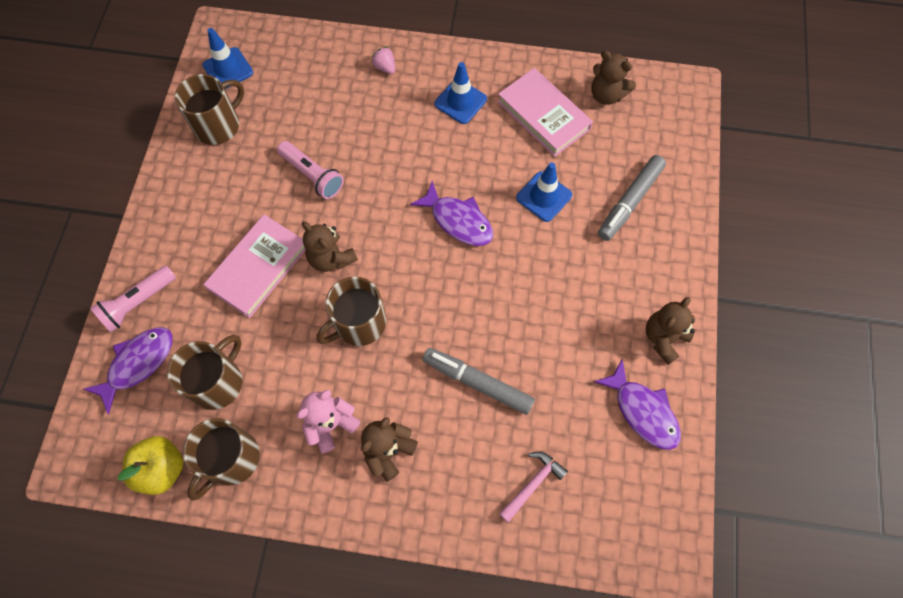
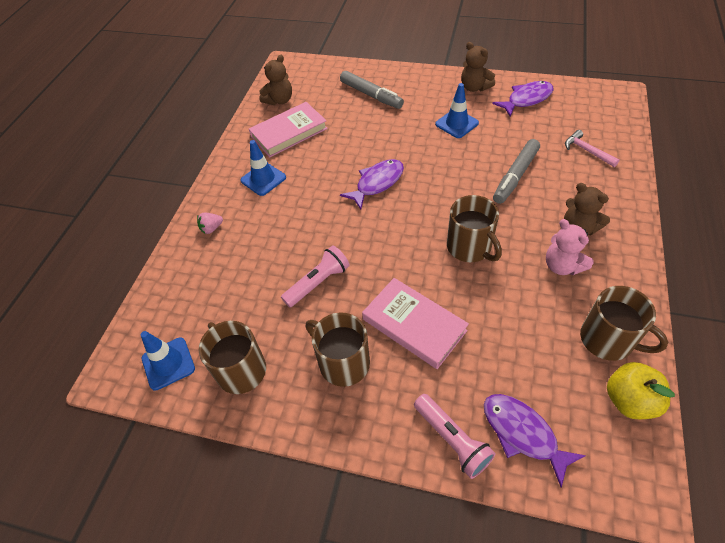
camera: 80 degrees left, 15 degrees down
brown mug [167,335,242,410] -> brown mug moved to [306,312,370,387]
brown teddy bear [302,221,358,272] -> none
blue traffic cone [516,163,572,222] -> blue traffic cone moved to [435,83,479,138]

